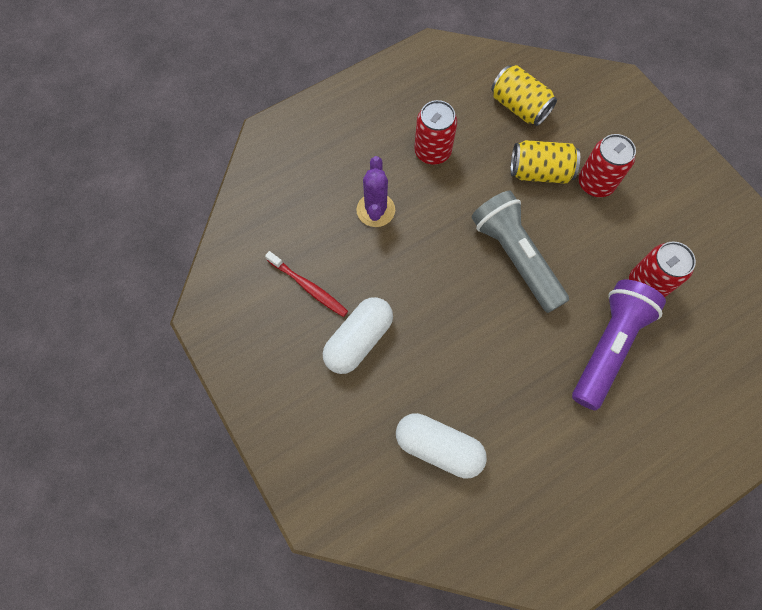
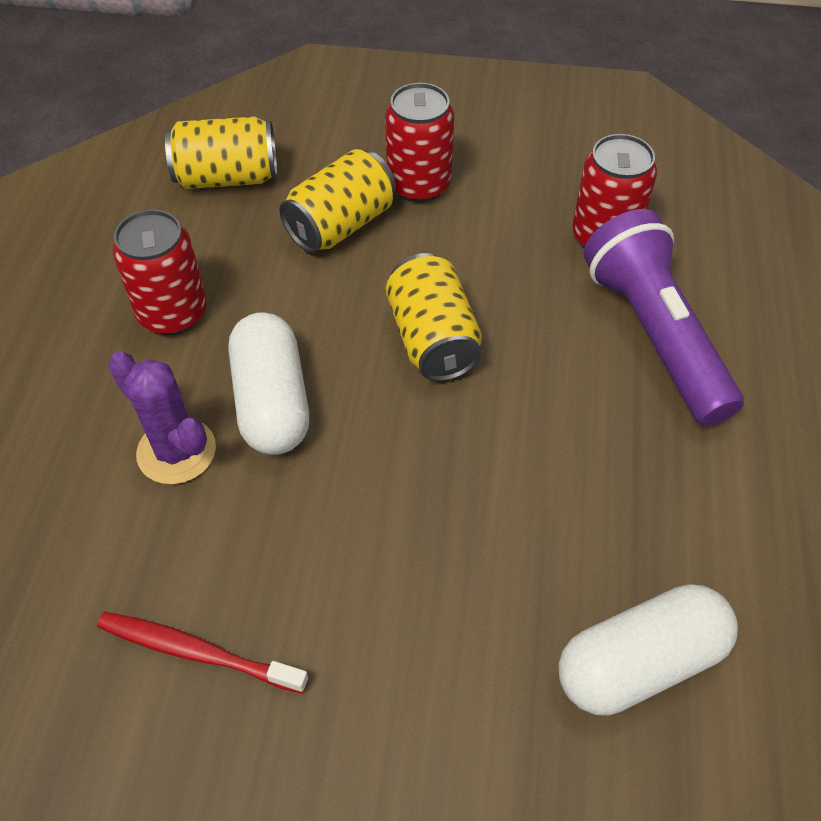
camera: 50 degrees left, 15 degrees down
red toothbrush [265,251,348,317] -> red toothbrush turned 150 degrees counterclockwise [97,612,308,694]
white capsule [323,297,393,374] -> white capsule moved to [229,312,309,455]
grey flashlight [471,191,569,313] -> yellow can [386,253,482,381]

